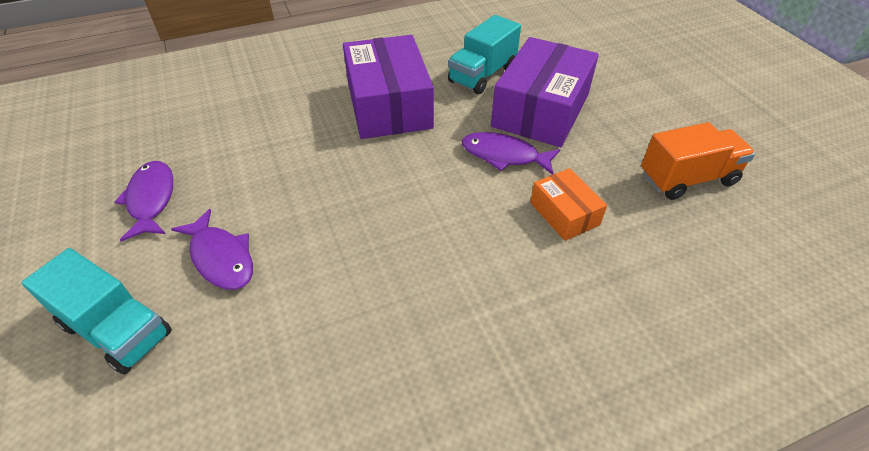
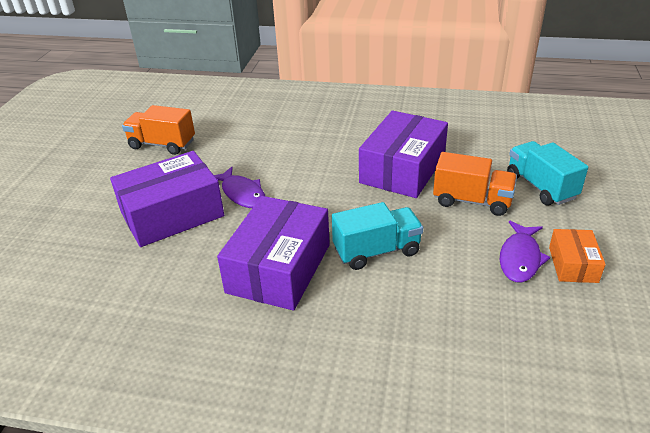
camera: 145 degrees left, 10 degrees down
purple fish [171,209,253,290] -> orange truck [433,152,517,216]
turquoise truck [448,15,521,94] -> turquoise truck moved to [332,202,423,270]
orange box [530,168,607,241] -> orange box moved to [549,229,606,283]
none -> purple box [359,111,448,198]

